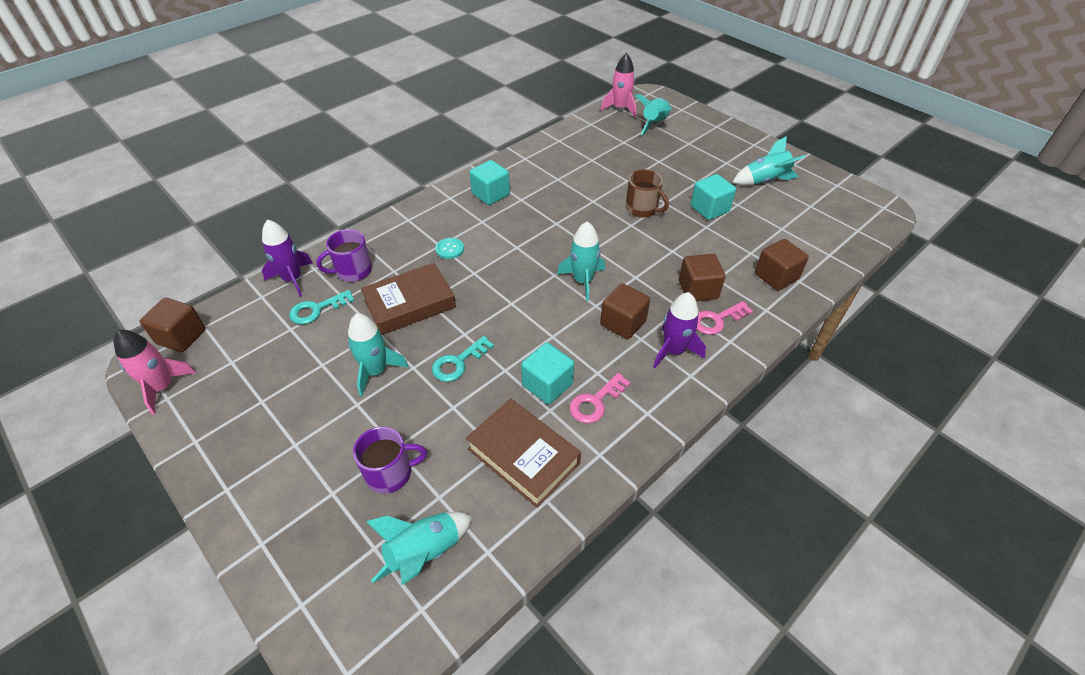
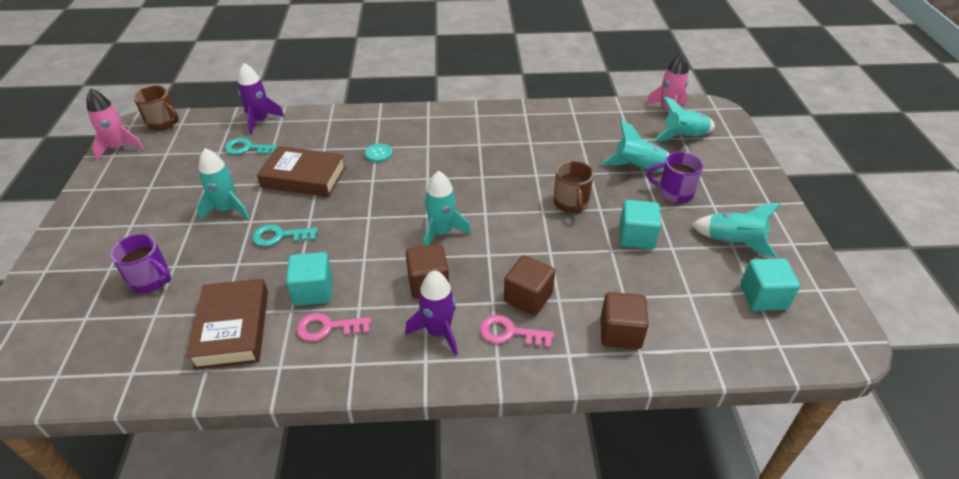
camera: 40 degrees right, 5 degrees down
brown cube [140,298,206,352] -> brown mug [133,86,179,131]
purple mug [316,229,372,282] -> purple mug moved to [647,151,704,203]
turquoise rocket [366,512,473,585] -> turquoise rocket moved to [602,120,669,171]
turquoise cube [469,160,510,205] -> turquoise cube moved to [740,258,800,311]

